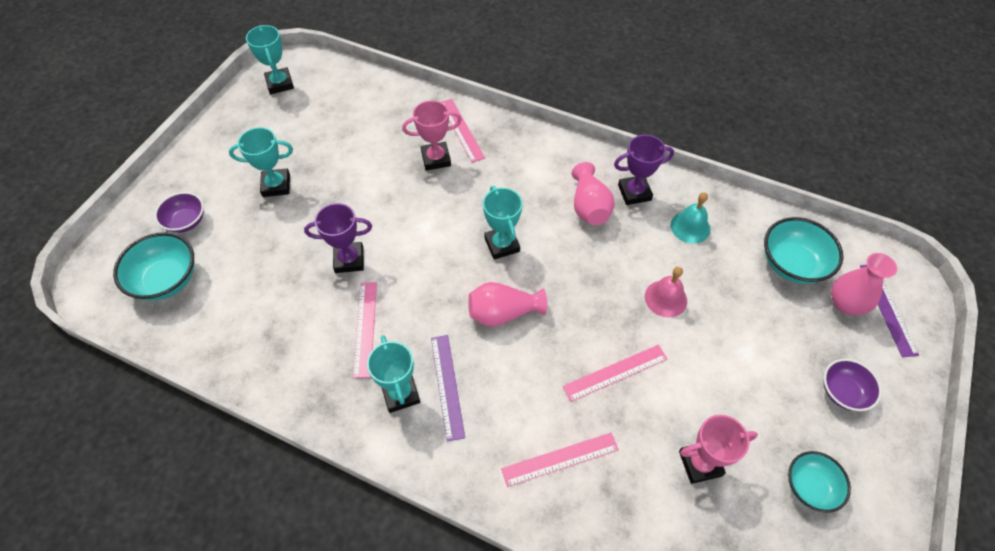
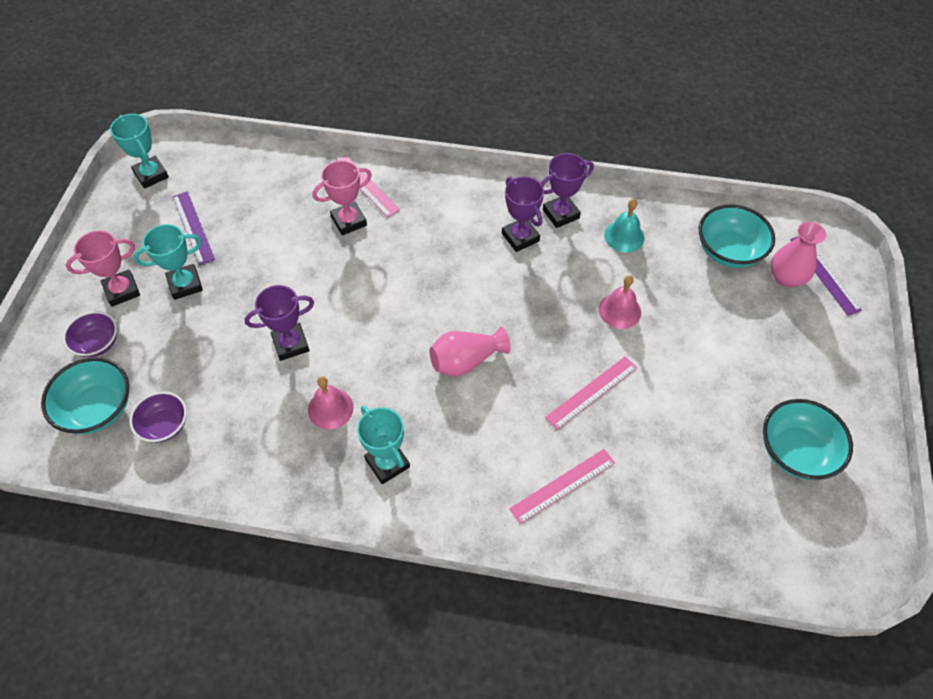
camera: 15 degrees left, 0 degrees up
pink ruler [353,282,377,378] -> pink bell [308,376,354,429]
purple ruler [431,335,465,442] -> purple ruler moved to [173,191,215,265]
turquoise trophy [483,186,522,260] -> none
pink vase [572,162,615,225] -> purple trophy [502,176,544,252]
pink trophy [679,415,758,484] -> pink trophy moved to [66,231,140,307]
turquoise bowl [788,451,851,513] -> turquoise bowl [763,399,853,480], size x1.52
purple bowl [823,359,882,411] -> purple bowl moved to [129,392,187,443]

